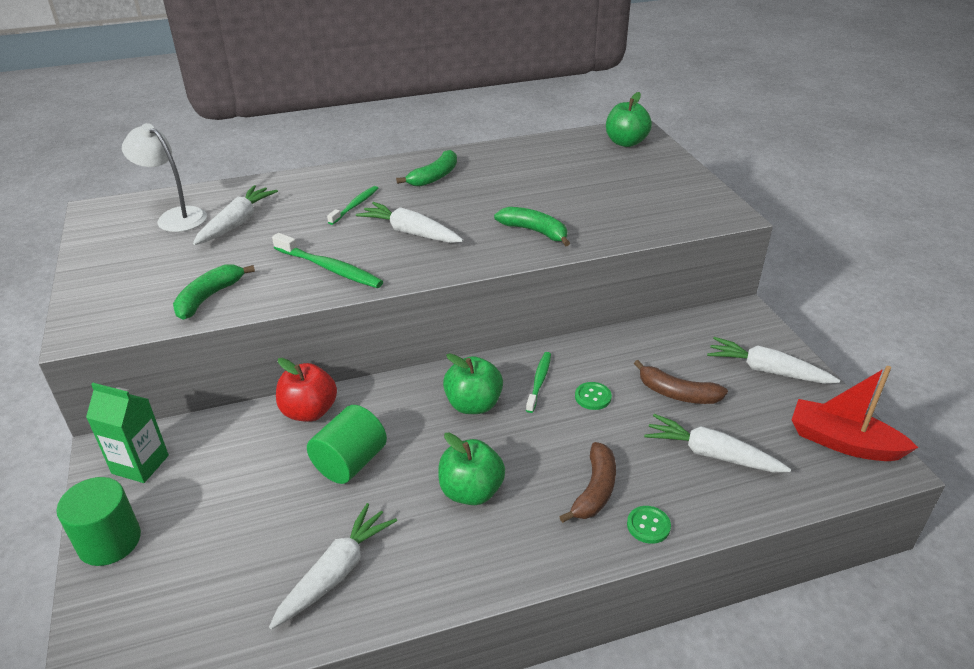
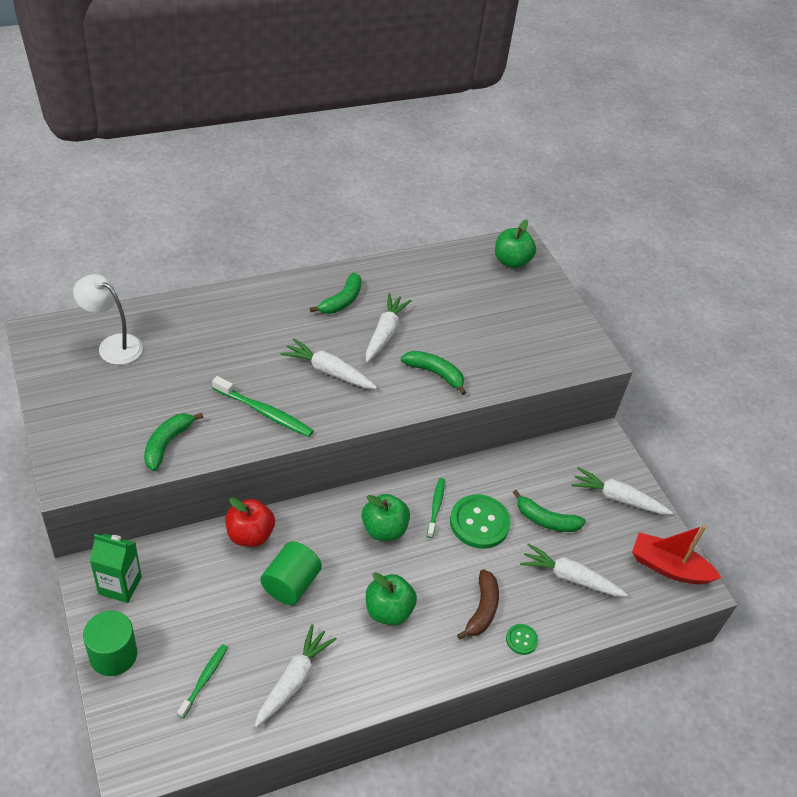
camera: 10 degrees left, 10 degrees up
white carrot [193,185,278,245] -> white carrot moved to [366,293,412,362]
green toothbrush [327,186,378,225] -> green toothbrush moved to [177,644,228,718]
green button [575,382,612,410] -> green button [450,494,511,549], size x2.05
brown banana [634,360,728,404] -> green banana [513,490,586,532]

